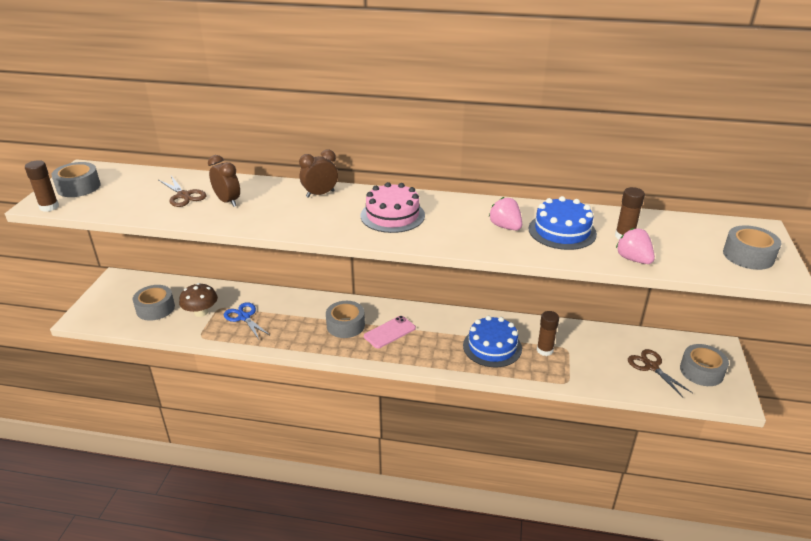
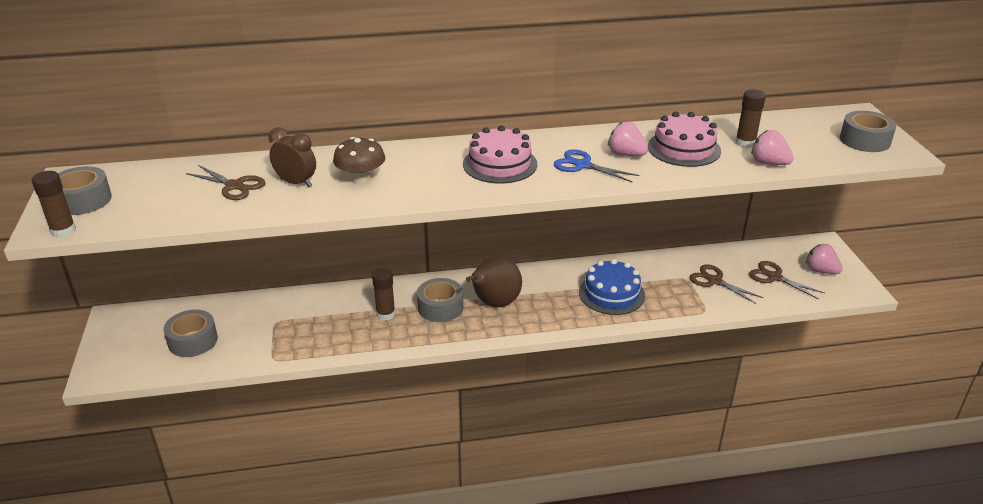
camera: 20 degrees left, 0 degrees up
brown mushroom [179,283,218,317] -> brown mushroom moved to [333,137,385,184]
blue scissors [224,302,271,339] -> blue scissors moved to [554,149,639,182]
brown clock [299,149,338,198] -> none
pink phone [364,316,416,349] -> brown pear [466,257,522,307]
blue cake [529,196,597,250] -> pink cake [648,112,721,167]
brown glue stick [537,311,559,356] -> brown glue stick moved to [372,268,395,321]
grey tape [680,344,729,386] -> pink strawberry [806,244,843,274]
none -> brown scissors [689,264,764,304]

